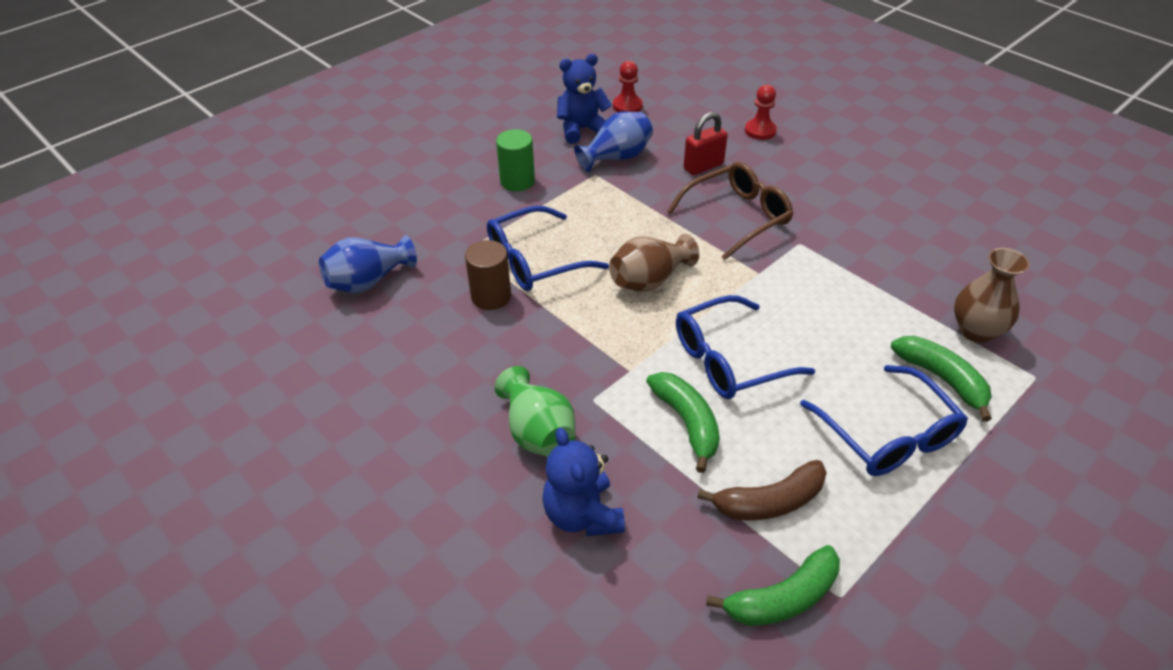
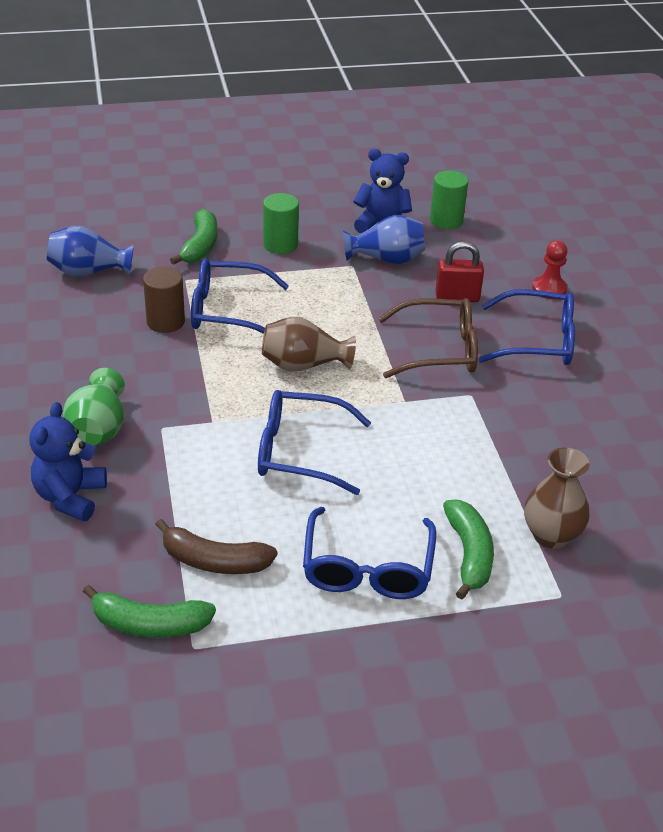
camera: 30 degrees right, 5 degrees down
red pawn [613,61,643,112] -> green cylinder [430,171,468,229]
green banana [646,372,720,473] -> green banana moved to [170,209,217,265]
none -> blue glasses [479,289,575,365]

